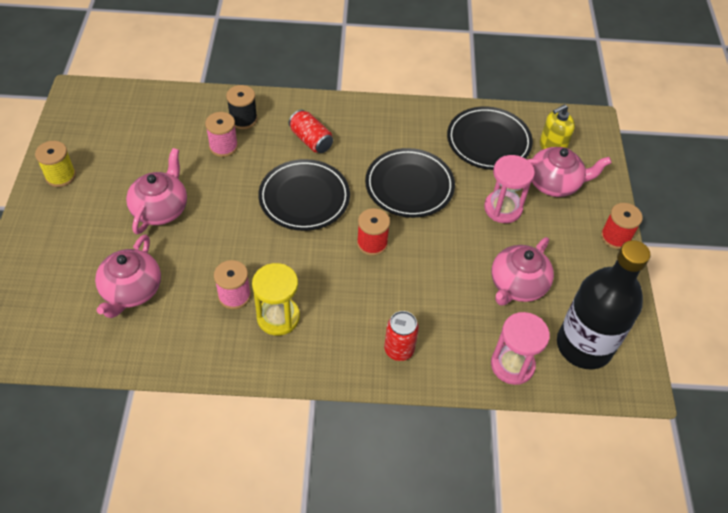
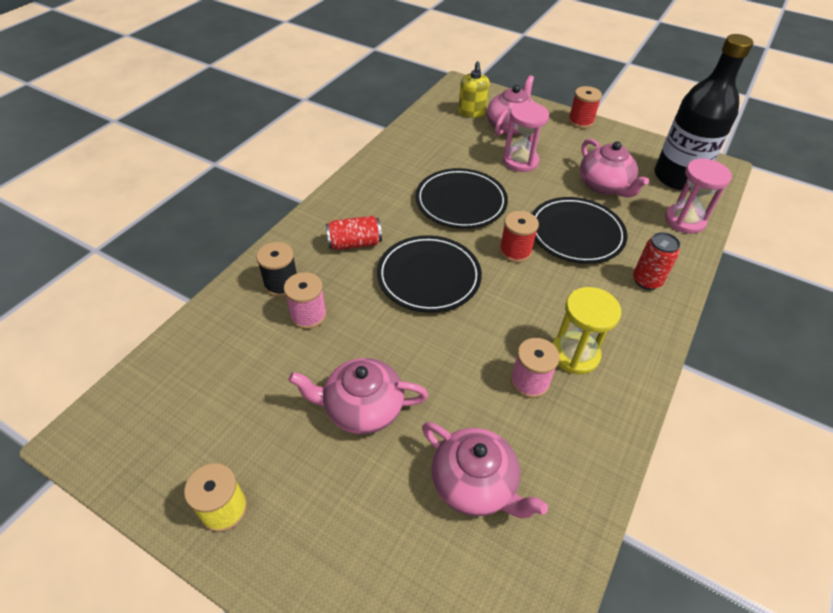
camera: 60 degrees left, 5 degrees down
pink teapot [126,148,187,234] -> pink teapot turned 45 degrees counterclockwise [289,358,428,434]
black plate [447,106,533,170] -> black plate moved to [532,197,628,264]

